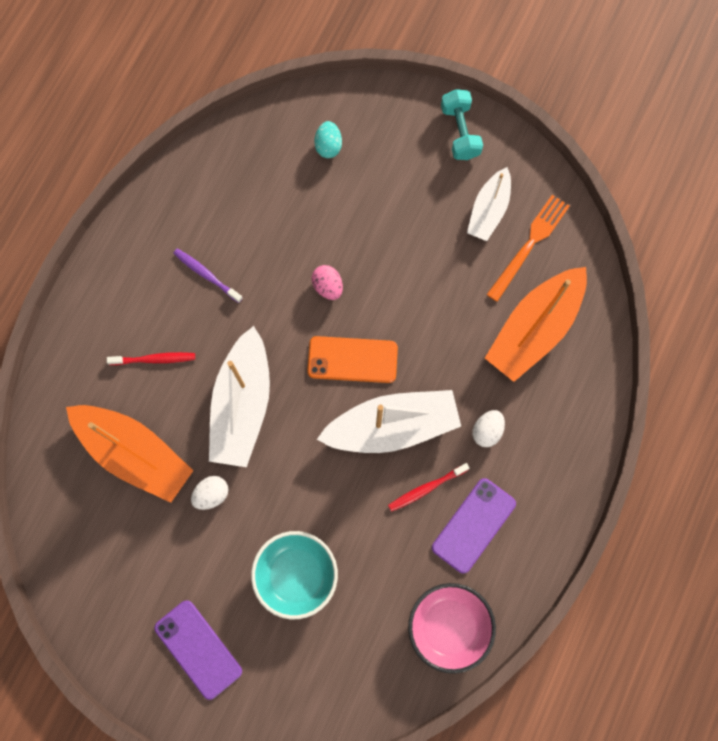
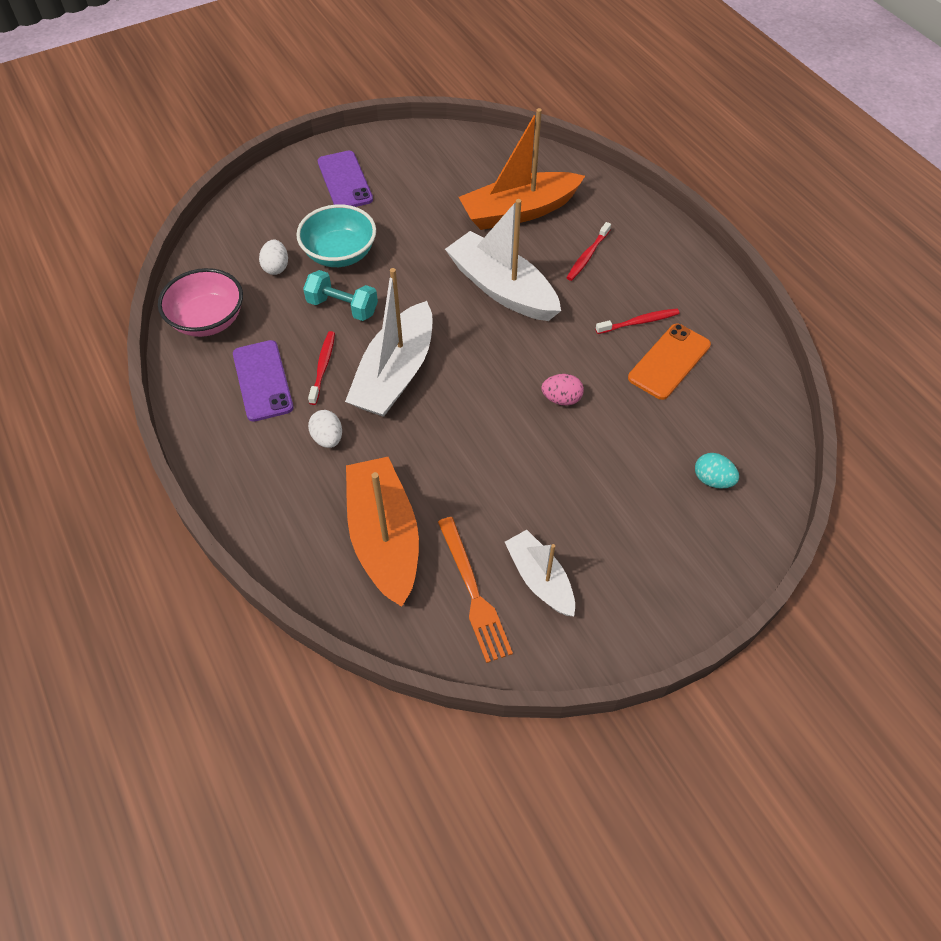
camera: 125 degrees right, 20 degrees down
purple phone [154,600,242,700] -> purple phone turned 75 degrees clockwise [318,151,373,207]
purple toothbrush [173,248,243,303] -> red toothbrush [596,308,680,334]
white egg [191,476,228,510] -> white egg moved to [259,240,288,275]
orange phone [307,336,398,383] -> orange phone moved to [628,324,711,400]
turquoise dumbbell [441,89,483,160] -> turquoise dumbbell moved to [303,270,378,321]

